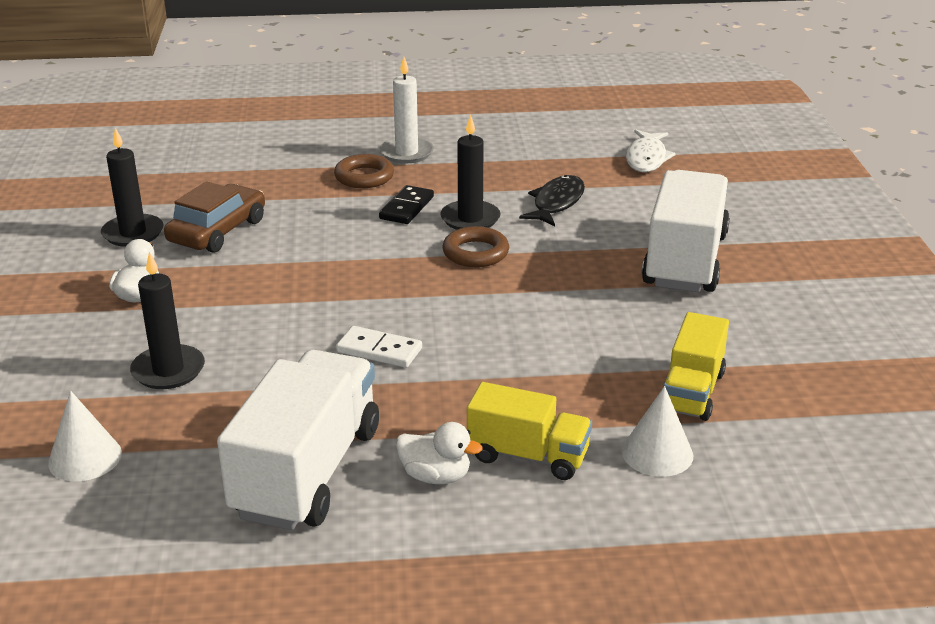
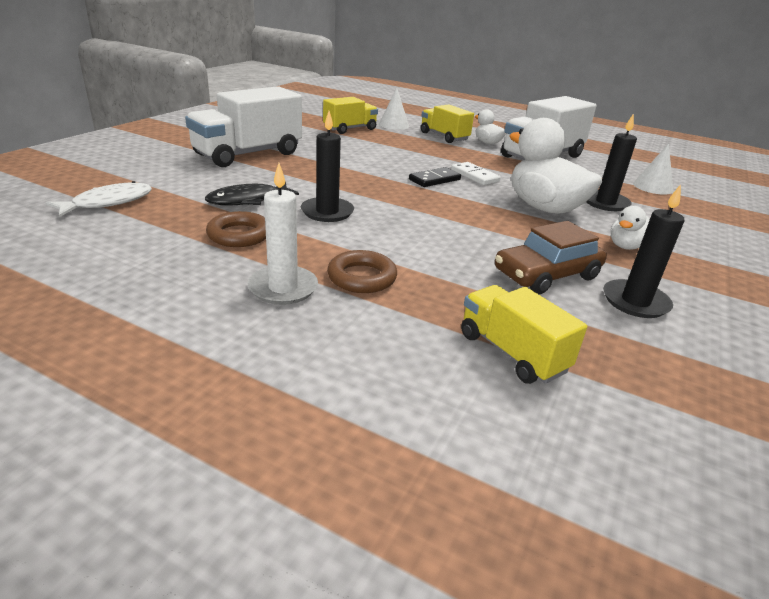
camera: 150 degrees left, 0 degrees up
black domino [379,185,434,224] -> black domino moved to [409,167,461,187]
brown ring [442,226,509,267] -> brown ring moved to [206,211,266,247]
none -> yellow truck [461,285,587,384]
none -> white duck [509,118,602,214]

